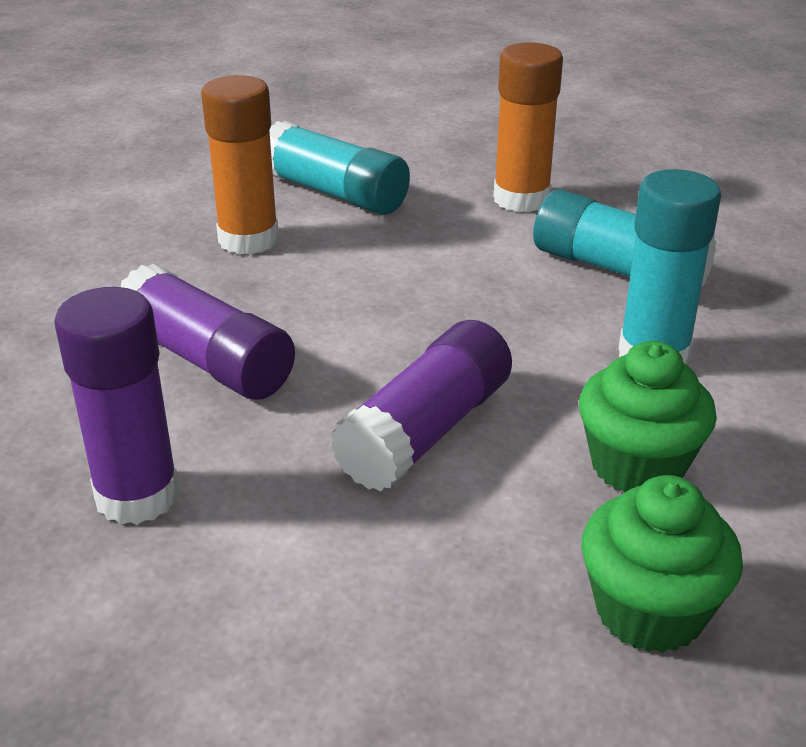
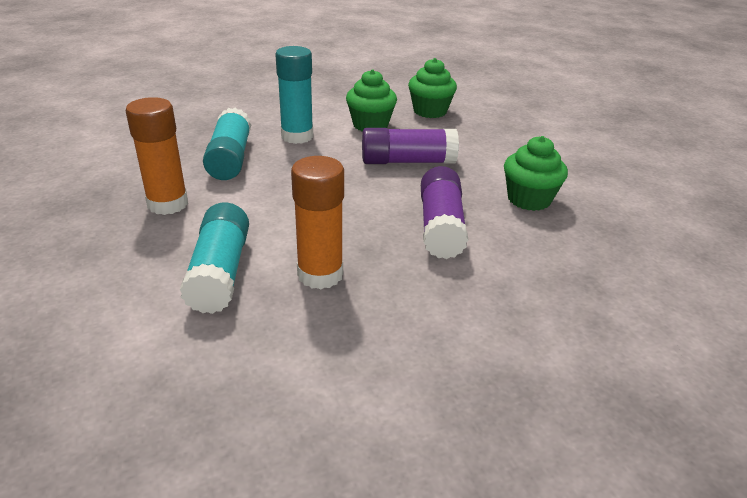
camera: 130 degrees left, 0 degrees up
purple glue stick [54,287,180,525] -> green cupcake [504,136,568,211]

